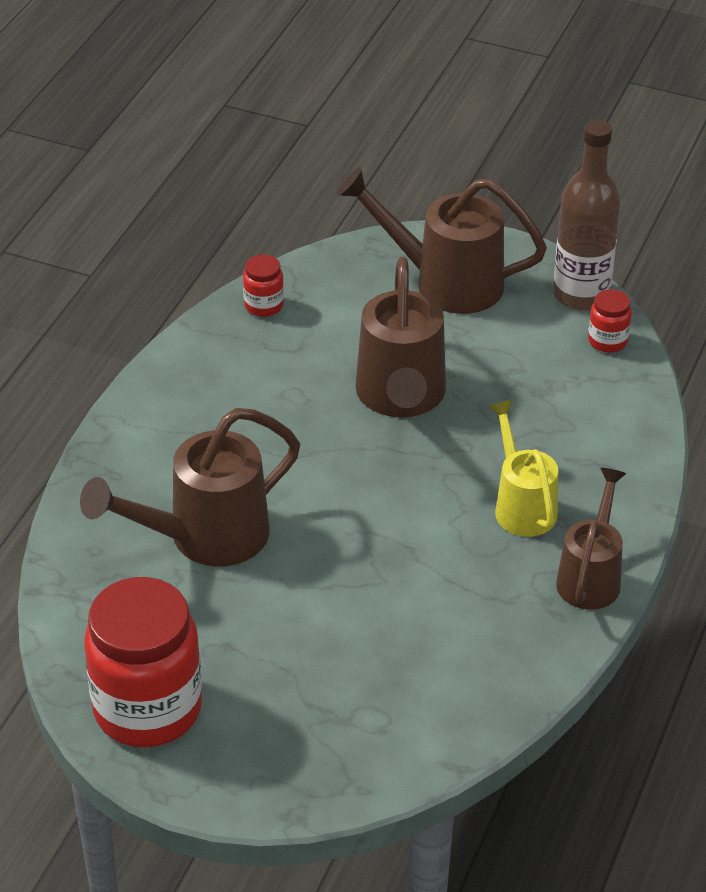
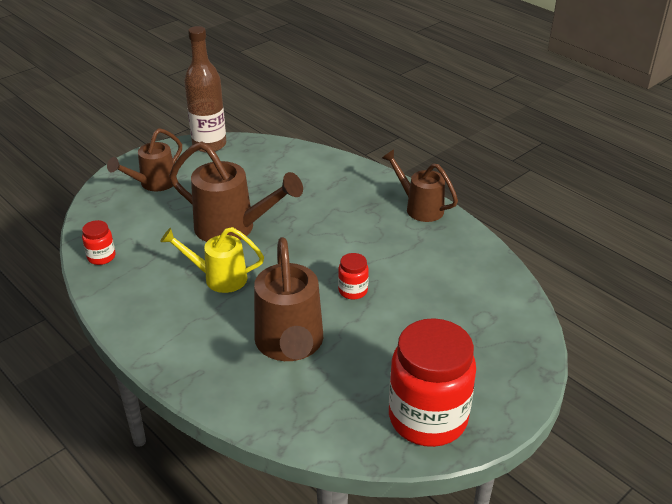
camera: 65 degrees left, 5 degrees down
brown watering can [337,167,547,314] -> brown watering can [107,128,182,192], size x0.65
yellow watering can [488,400,558,537] -> yellow watering can moved to [160,227,264,293]
red jar [588,289,632,353] -> red jar moved to [338,253,369,300]

